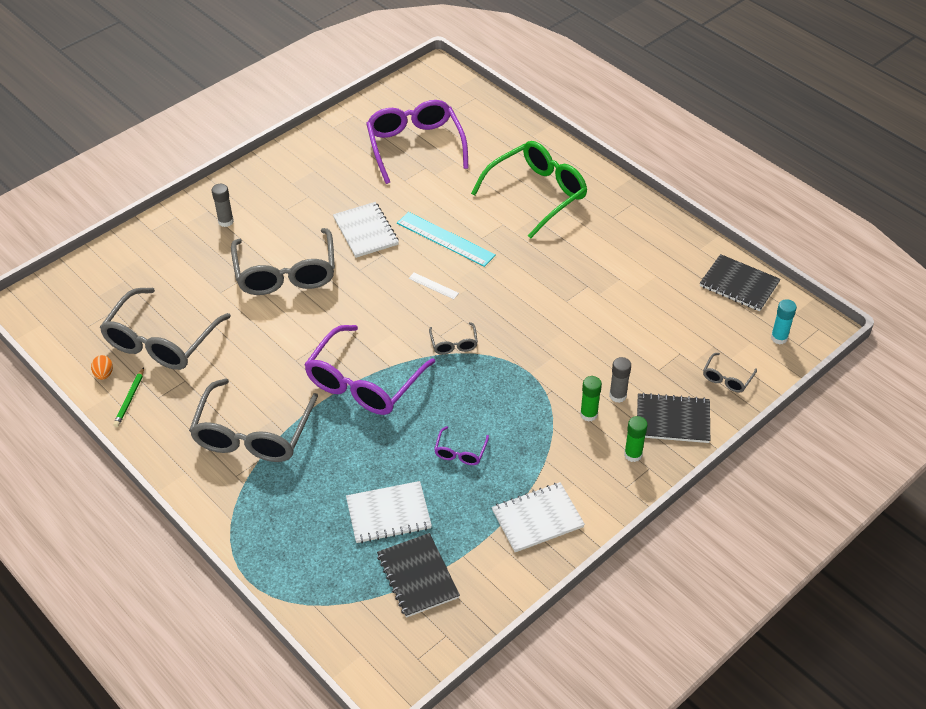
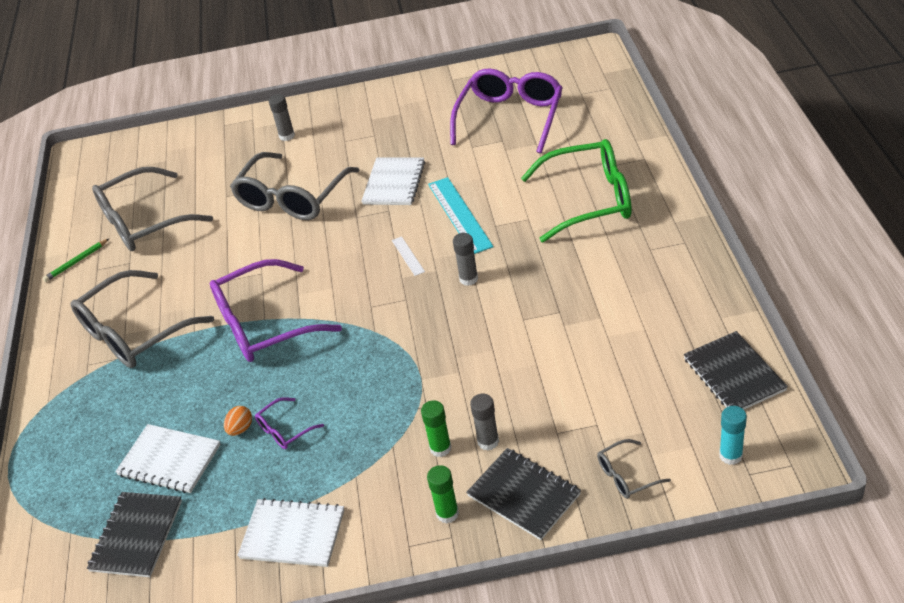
camera: 40 degrees right, 5 degrees down
orange egg [91,355,113,380] -> orange egg moved to [224,406,252,436]
grey glasses [429,322,478,354] -> none
none -> grey glue stick [453,233,478,286]

